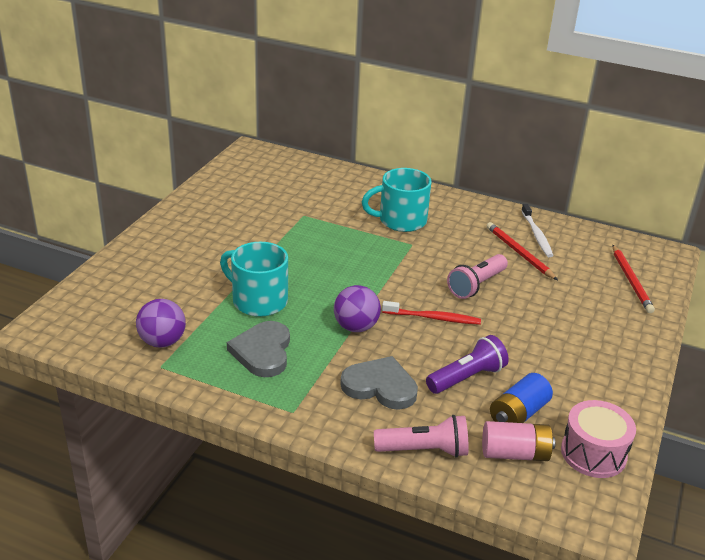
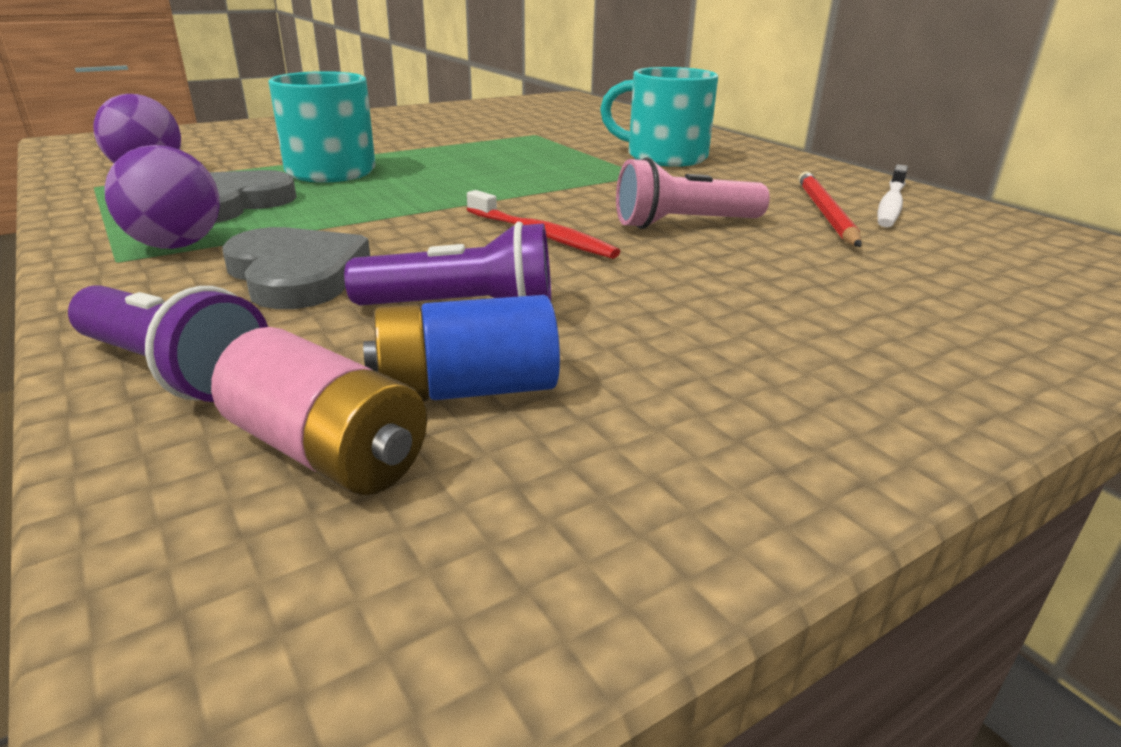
camera: 35 degrees right, 5 degrees down
purple ball [334,285,381,332] -> purple ball moved to [104,145,220,249]
pink flashlight [374,415,469,458] -> purple flashlight [68,285,268,402]
pink drum [561,400,636,478] -> none
red pencil [613,245,655,313] -> none

